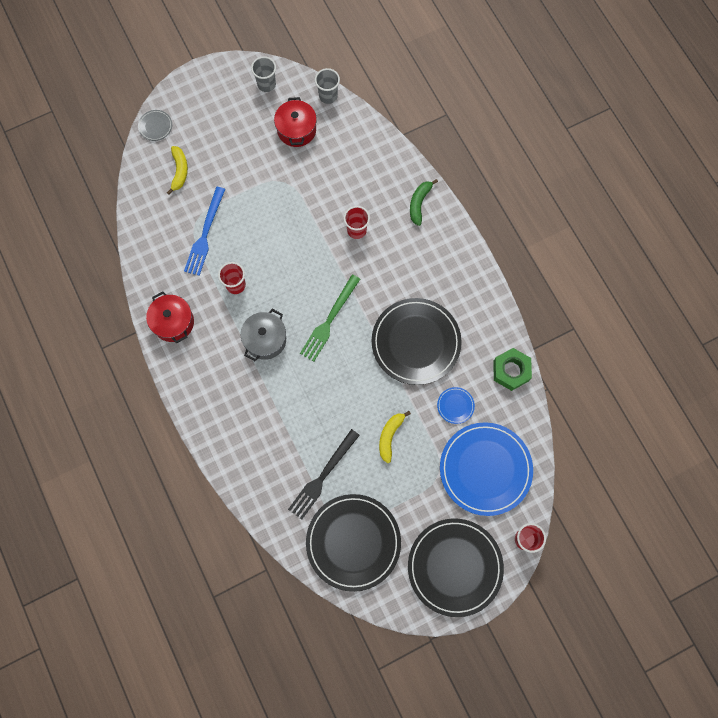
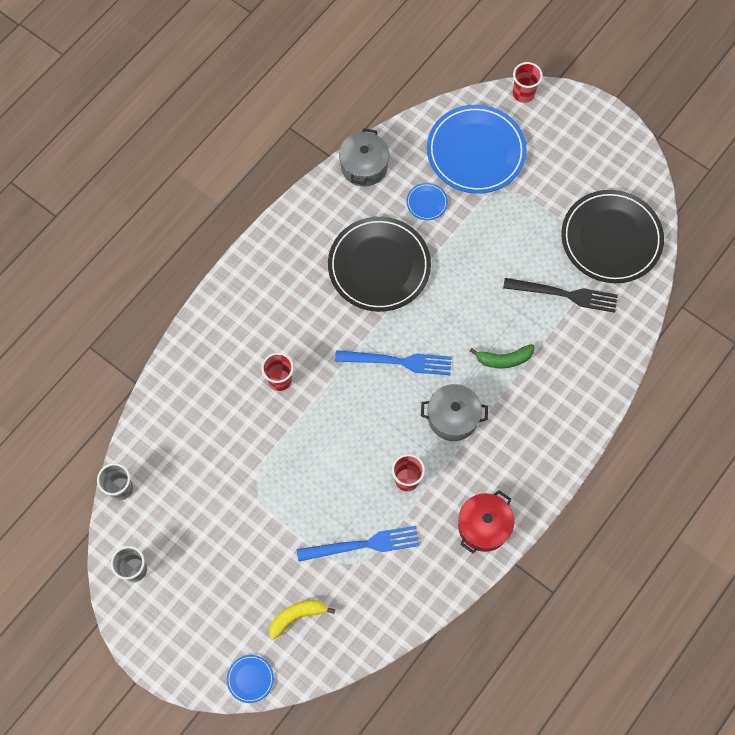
camera: 115 degrees left, 5 degrees down
grey plate [138,110,172,141] -> blue plate [227,655,274,703]
red pot [274,97,317,147] -> none
green fork [300,274,360,361] -> blue fork [335,350,452,375]
yellow banana [379,411,411,463] -> none
black plate [408,519,504,617] -> none
green banana [410,179,438,226] -> green banana moved to [469,344,535,369]
green nut [493,348,532,391] -> grey pot [339,128,390,187]

